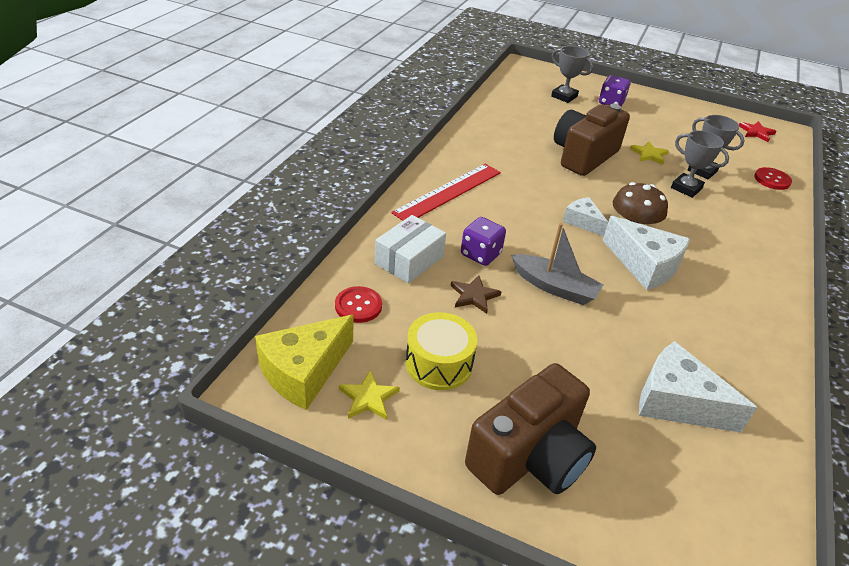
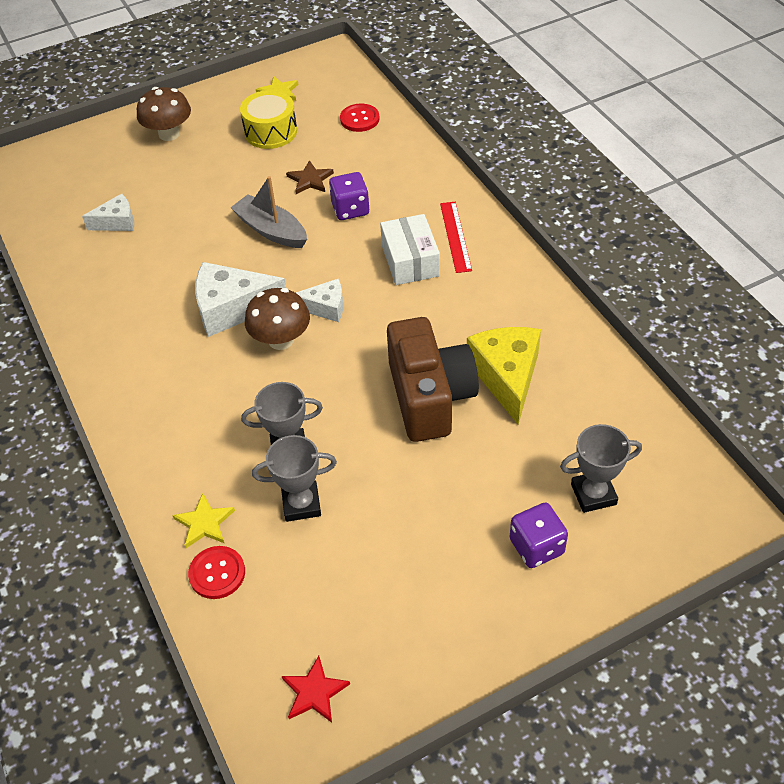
camera: 135 degrees right, 10 degrees up
yellow cheese [255,315,353,410] -> yellow cheese moved to [467,327,541,425]
white box [375,215,446,283] -> white box moved to [380,214,440,285]
red ruler [391,164,501,221] -> red ruler [440,202,472,273], size x0.63
brown camera [465,363,596,495] -> brown mushroom [137,87,191,141]
grey boat [511,223,603,305] -> grey boat turned 60 degrees clockwise [230,176,307,248]
yellow star [630,141,669,165] -> yellow star moved to [172,493,235,548]
white cheese [639,341,757,433] -> white cheese [82,194,134,231], size x0.58

